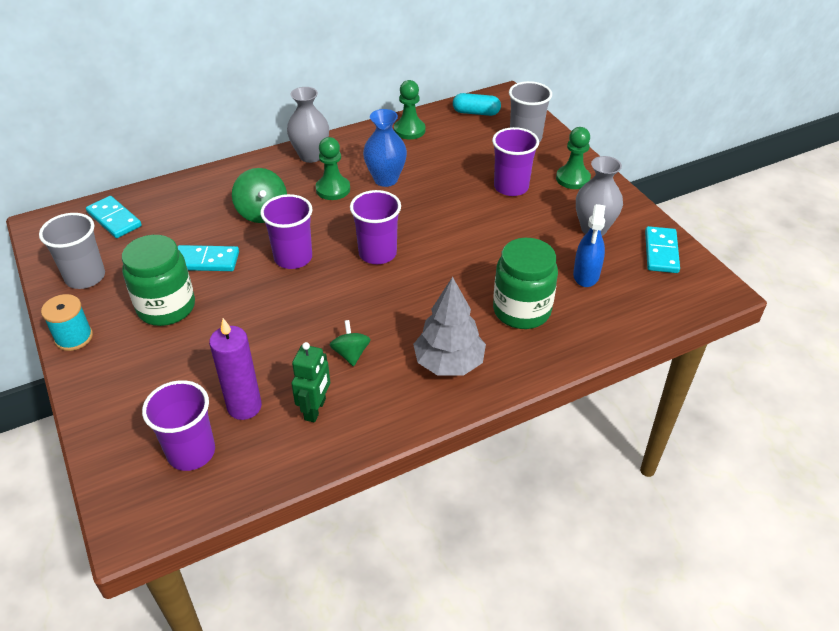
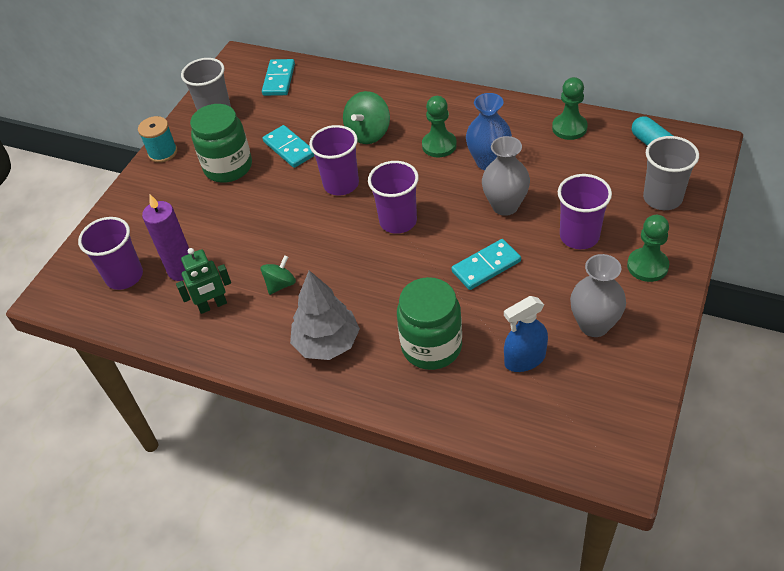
camera: 55 degrees right, 5 degrees up
grey vase [287,87,329,163] -> grey vase moved to [482,136,530,216]
turquoise domino [645,226,680,273] -> turquoise domino moved to [451,239,521,290]

